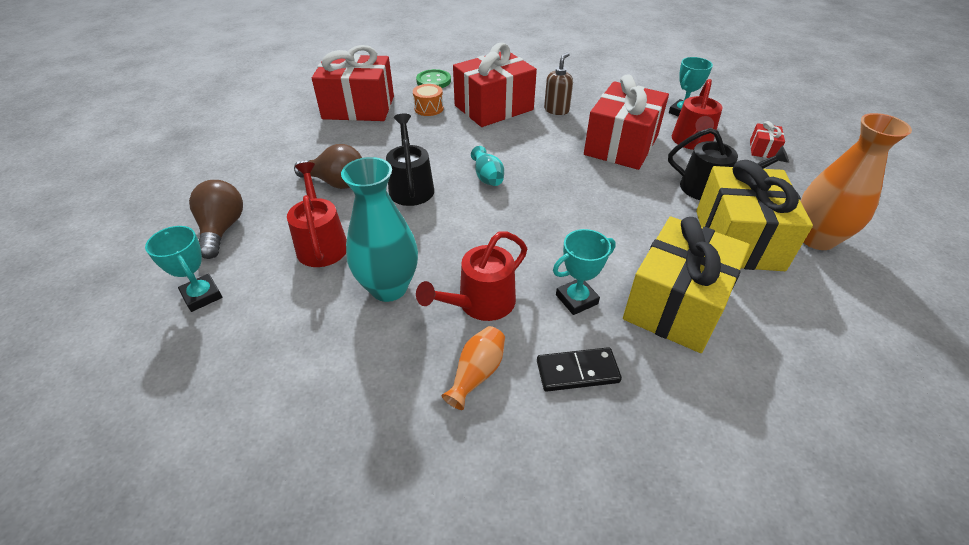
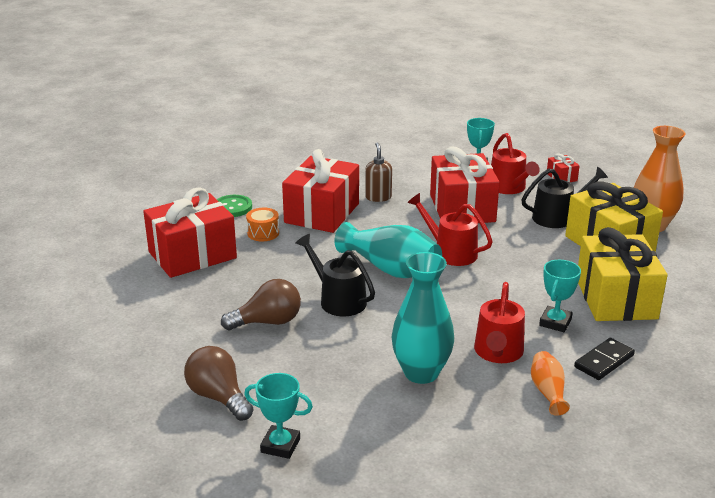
camera: 35 degrees left, 15 degrees down
red watering can [287,162,347,267] -> red watering can moved to [407,193,493,266]
turquoise vase [471,146,504,186] -> turquoise vase [334,222,442,278], size x1.93

